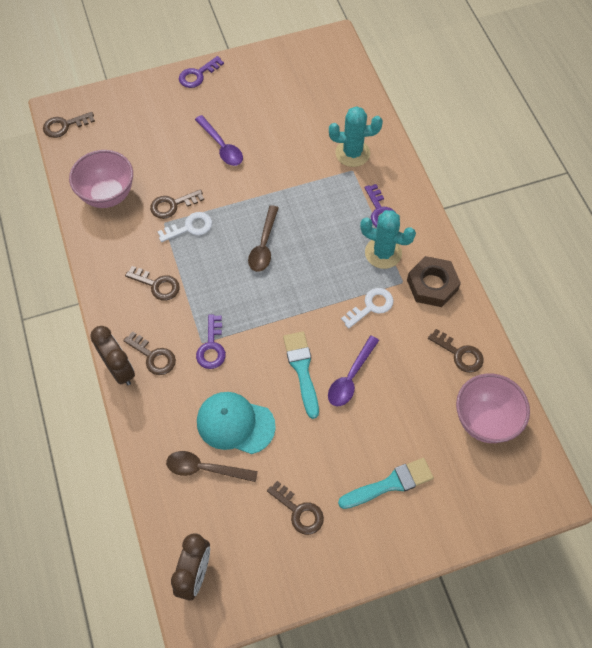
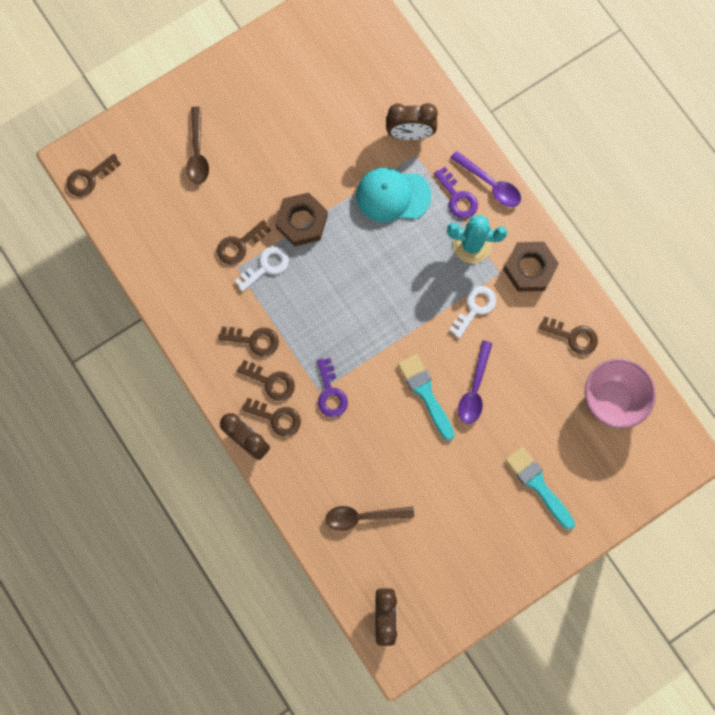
camera: 15 degrees left, 15 degrees up
pink bowl [69,150,133,208] -> none
purple key [179,56,224,88] -> none
purple spoon [195,115,243,166] -> purple spoon moved to [450,151,521,207]
turquoise cap [197,392,276,454] -> turquoise cap moved to [356,167,431,222]
brown spoon [248,205,279,272] -> brown spoon moved to [186,107,209,184]
brown key [267,481,324,535] -> brown key moved to [237,360,295,401]
turquoise cactus [329,106,383,167] -> brown clock [386,103,438,140]
turquoise brush [338,458,434,509] -> turquoise brush turned 90 degrees counterclockwise [505,447,575,530]
none -> brown nut [275,192,328,246]

